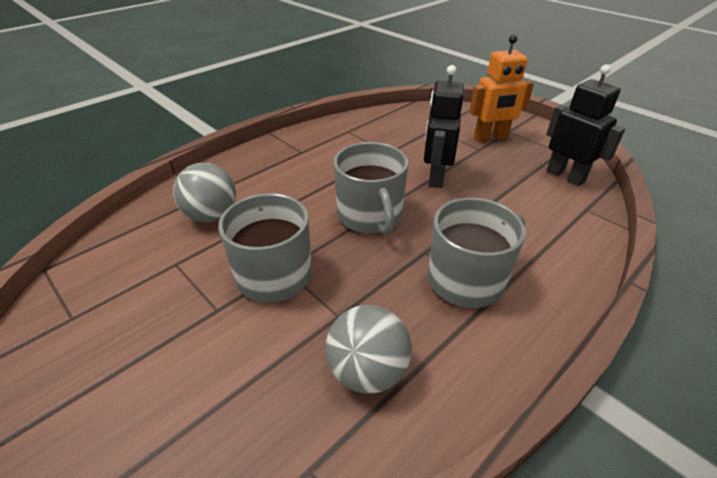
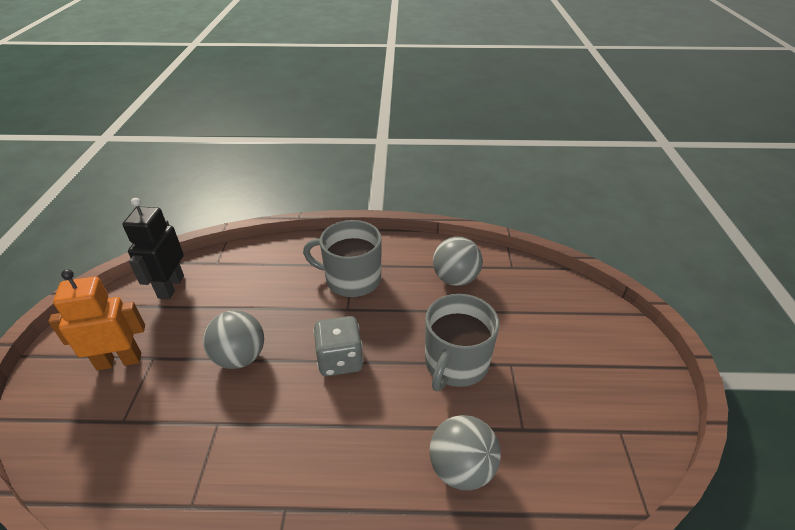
camera: 135 degrees left, 0 degrees up
grey mug [333,142,408,235] -> grey dice [313,316,363,376]
black robot [424,65,464,188] -> grey ball [203,310,264,369]
orange robot [469,35,534,142] -> orange robot turned 45 degrees counterclockwise [48,269,145,371]

